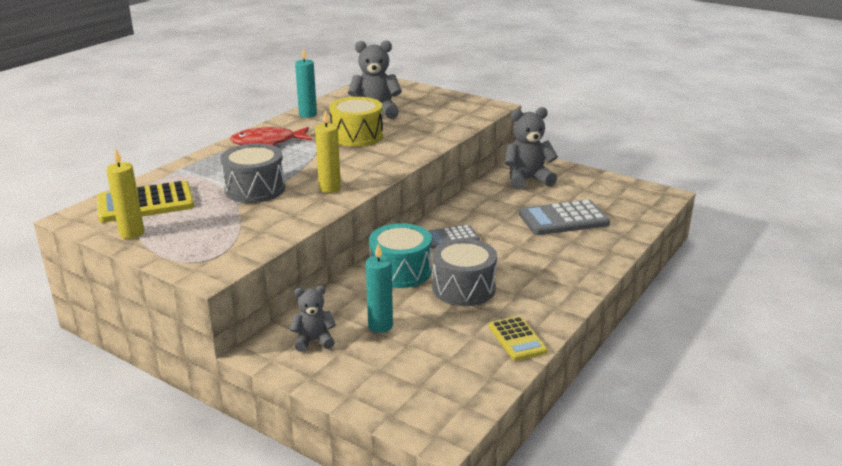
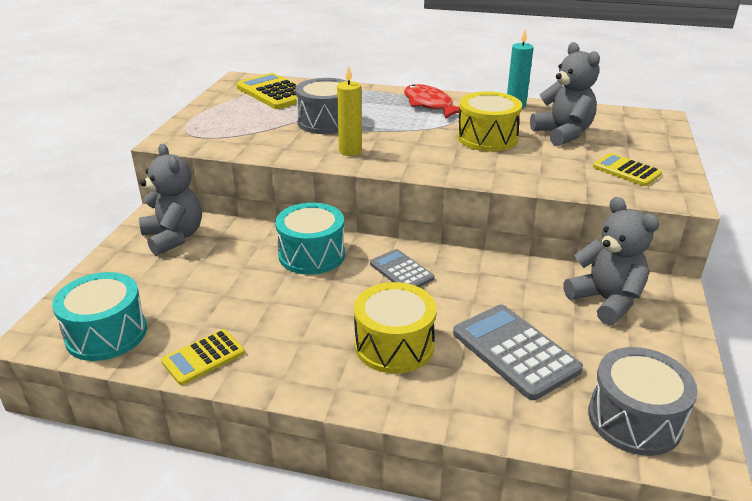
camera: 70 degrees right, 5 degrees up
yellow candle [106,148,144,239] -> none
grey teddy bear [290,286,336,352] -> grey teddy bear [139,144,202,256], size x1.69
turquoise candle [366,244,393,333] -> none
grey drum [432,239,497,306] -> grey drum moved to [588,347,698,456]
none -> turquoise drum [52,272,147,361]
none -> yellow drum [354,282,437,374]
none -> yellow calculator [593,153,662,186]

